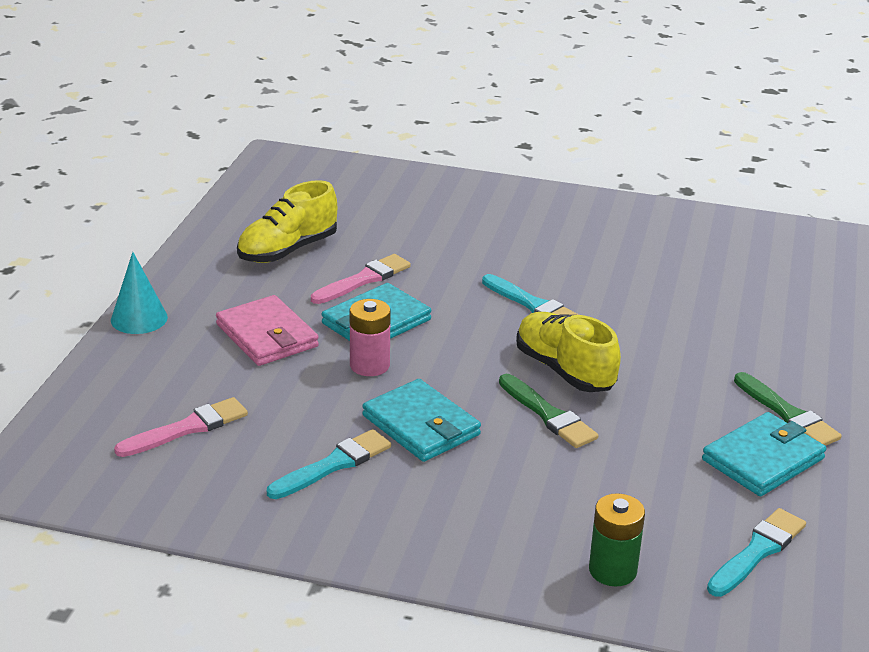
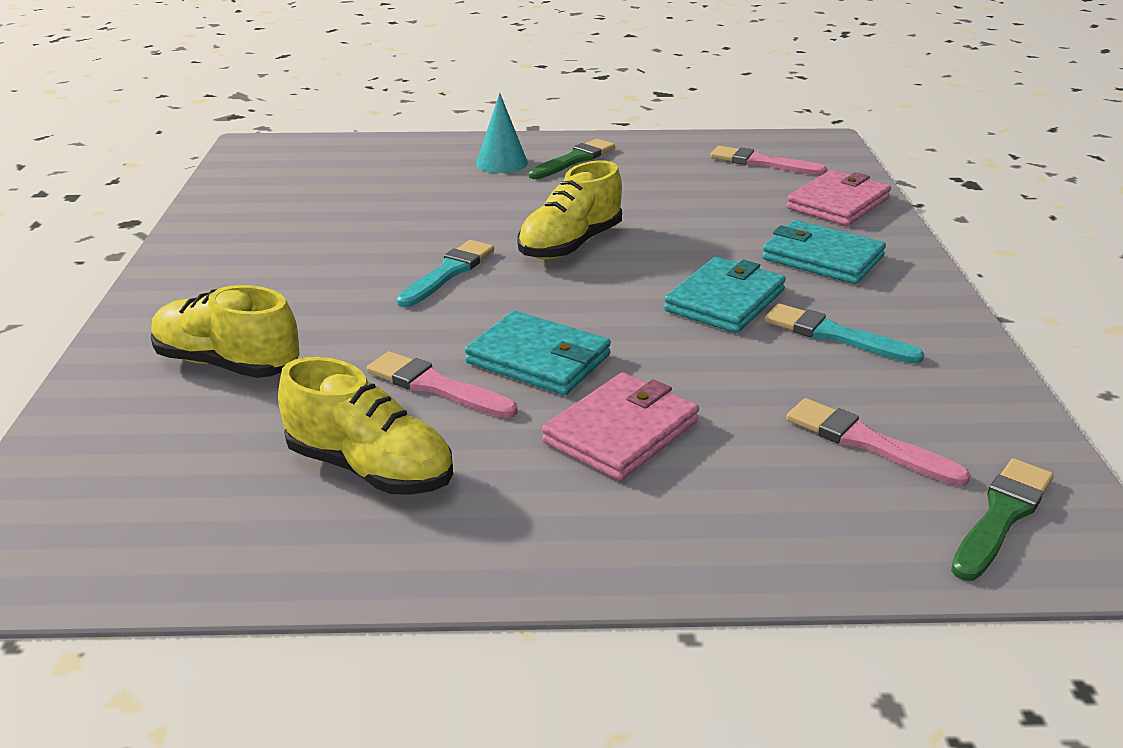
camera: 105 degrees left, 0 degrees up
turquoise cone [111,252,168,334] -> turquoise cone moved to [476,93,528,173]
pink battery [350,299,391,376] -> none
green brush [499,374,598,448] -> green brush moved to [951,458,1054,581]
green battery [589,493,645,586] -> pink wallet [787,170,891,226]
turquoise wallet [702,412,826,496] -> turquoise wallet moved to [762,220,886,284]
turquoise brush [707,508,806,597] -> pink brush [710,146,827,175]
none -> yellow shoe [151,285,300,378]

